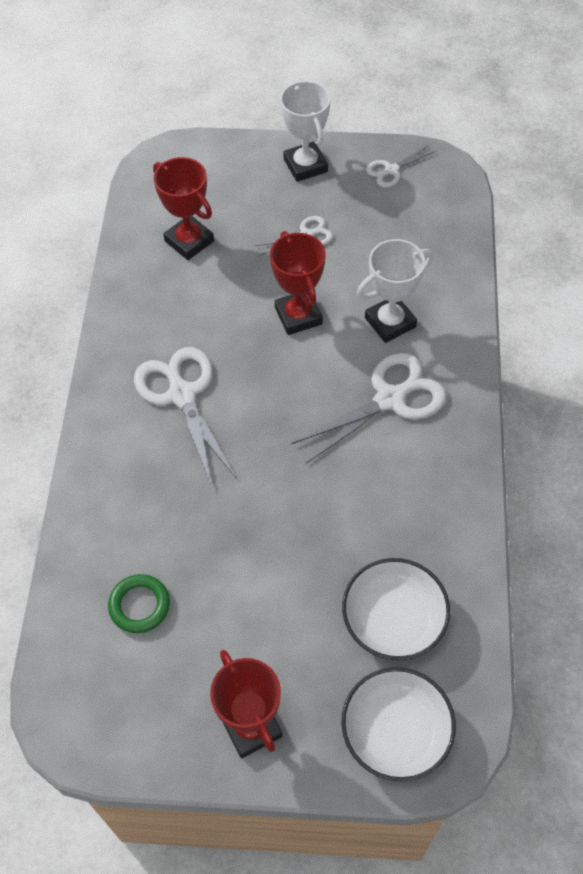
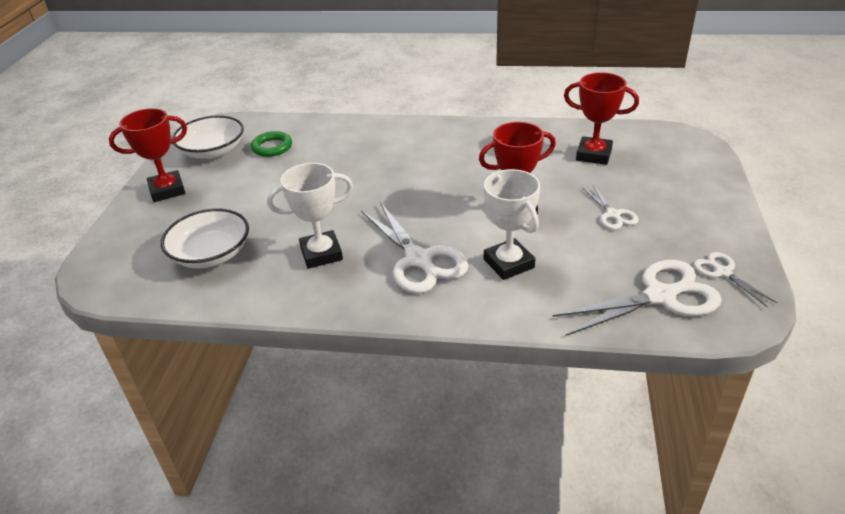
camera: 95 degrees right, 20 degrees down
white scissors [134,347,237,486] -> white scissors moved to [552,260,722,336]
red trophy [153,157,214,260] -> red trophy turned 60 degrees clockwise [564,72,639,165]
white trophy [280,81,331,182] -> white trophy moved to [267,163,353,269]
white bowl [341,667,456,782] -> white bowl moved to [172,115,244,159]

